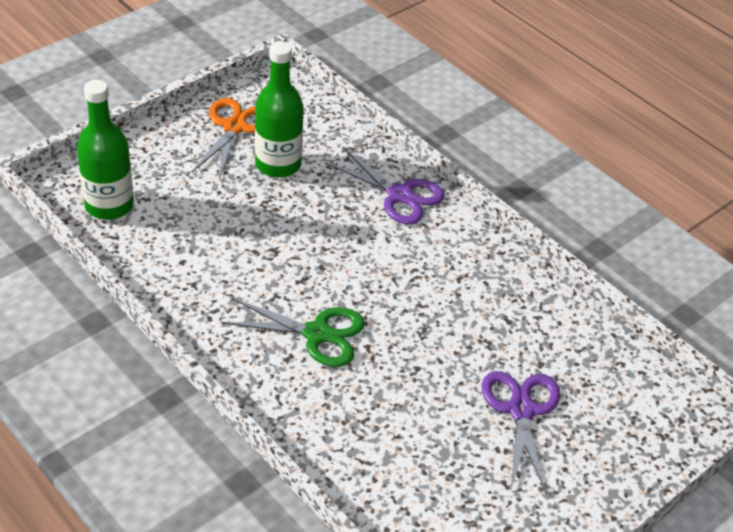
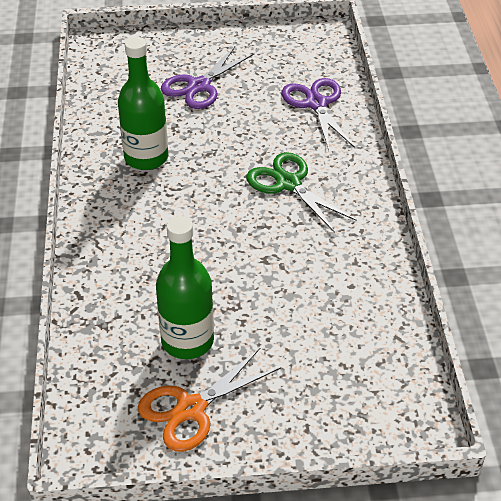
camera: 140 degrees left, 0 degrees up
green bottle [77,80,134,220] -> green bottle moved to [118,37,168,170]
purple scissors [325,148,445,225] -> purple scissors moved to [281,78,355,150]

